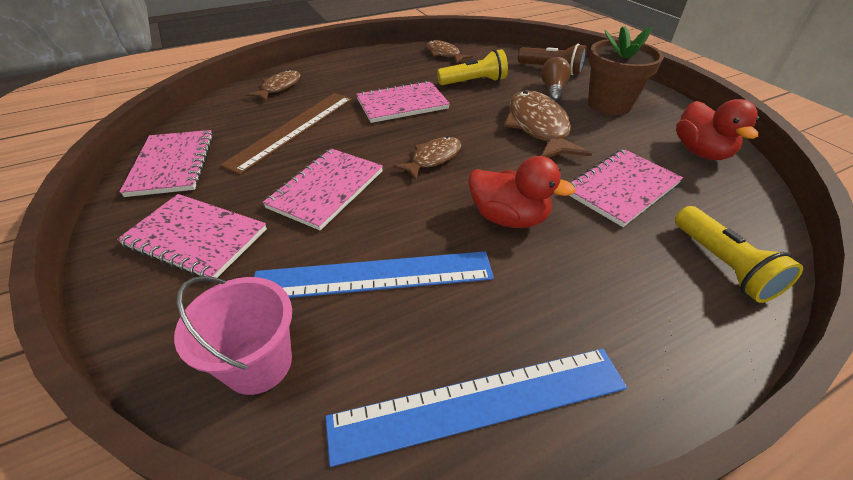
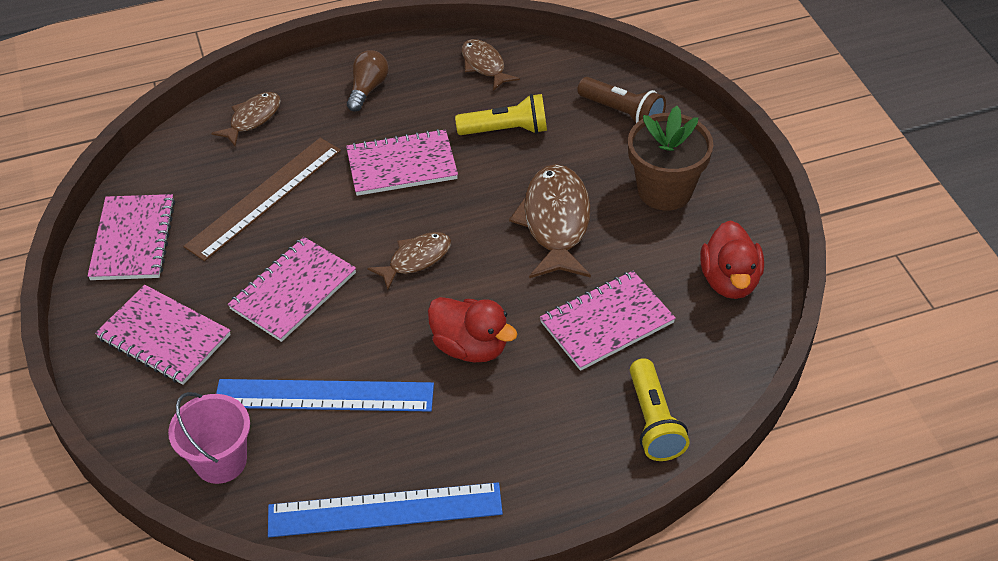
camera: 10 degrees right, 5 degrees up
brown light bulb [541,57,571,102] -> brown light bulb moved to [347,50,389,112]

